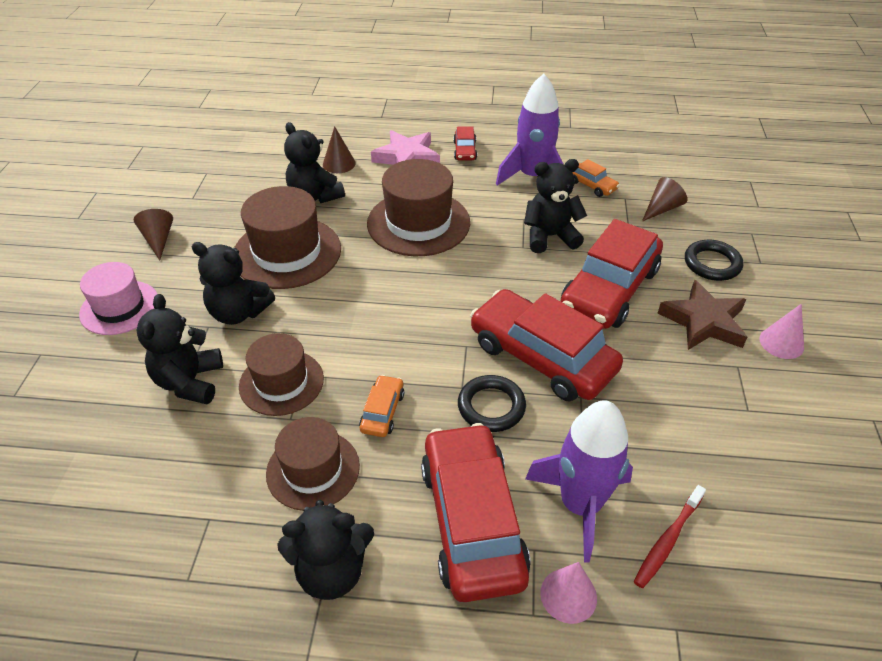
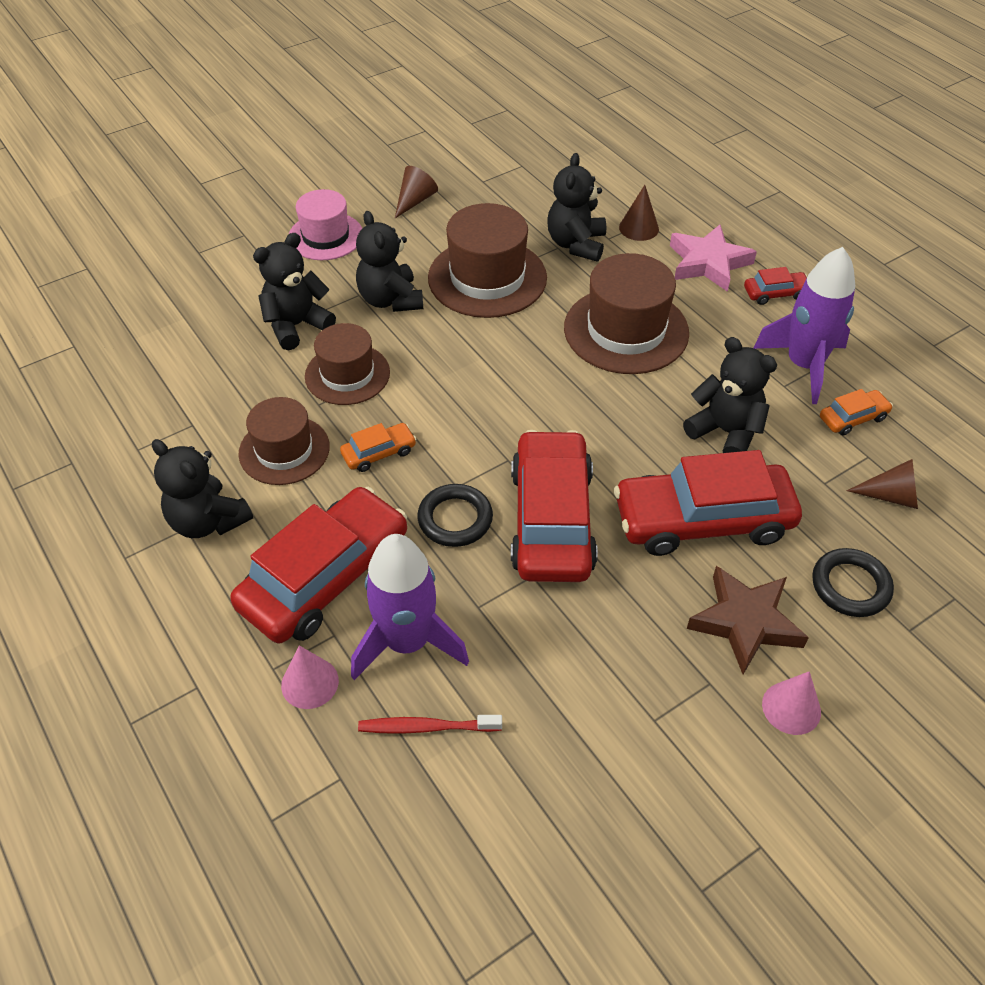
camera: 50 degrees right, 5 degrees up
red car [454,127,477,160] -> red car turned 150 degrees counterclockwise [744,267,807,305]
orange car [572,159,620,197] -> orange car turned 120 degrees counterclockwise [820,389,893,436]

